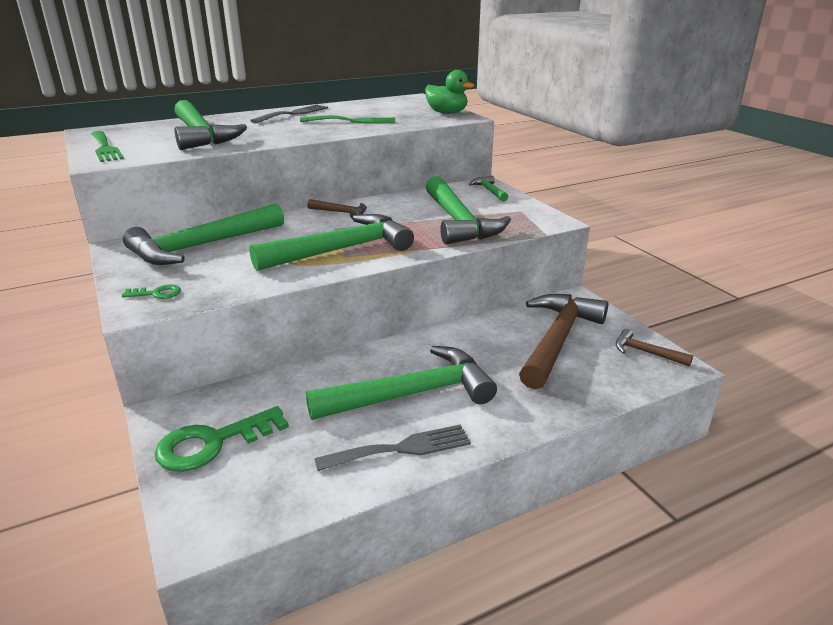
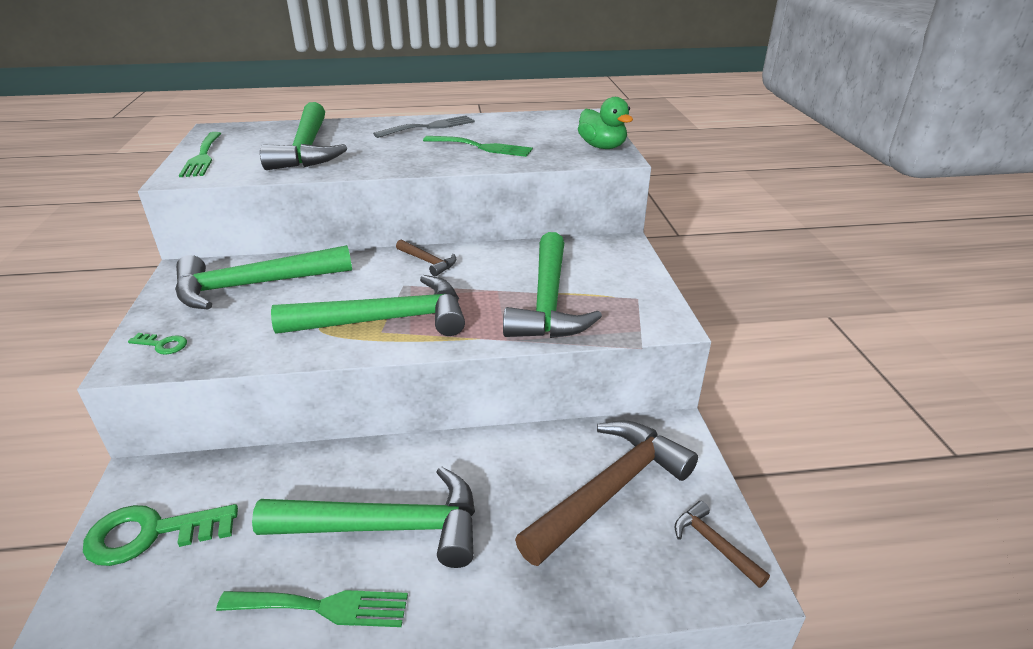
camera: 20 degrees right, 5 degrees up
grey fork [314,424,471,471] -> green fork [216,590,408,627]
green hammer [469,175,508,202] -> none

